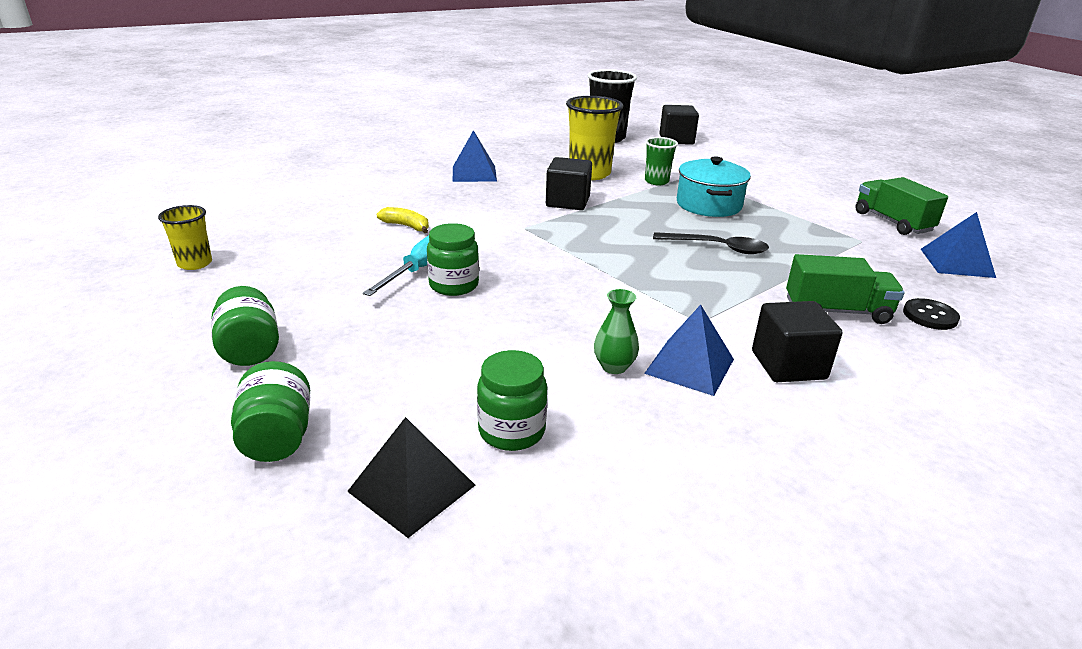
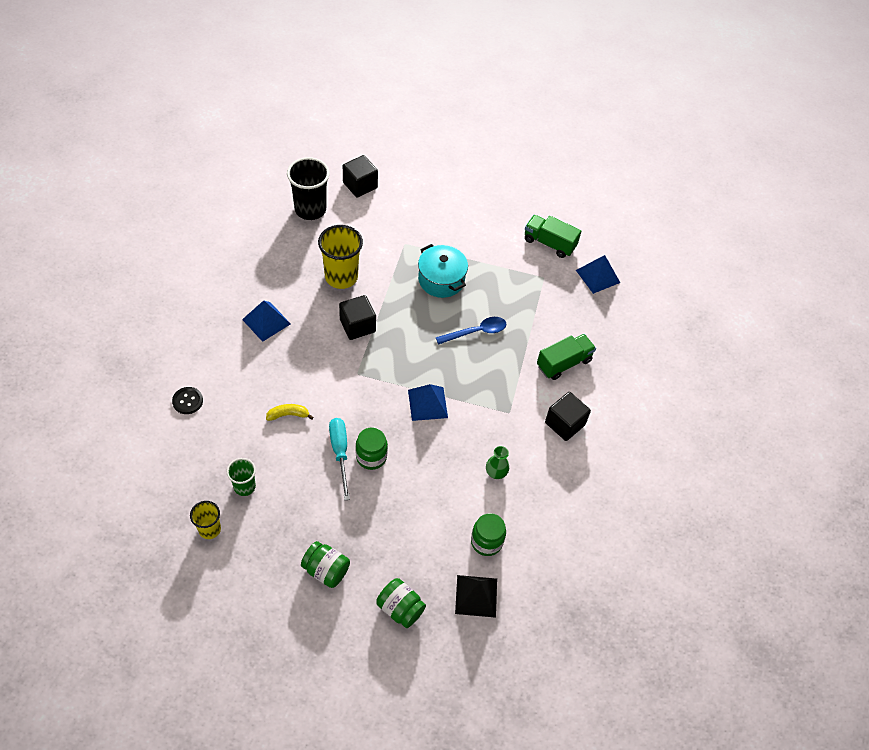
camera: 40 degrees left, 25 degrees up
blue pyramid [644,305,734,396] -> blue pyramid moved to [408,384,448,421]
green cup [645,137,678,185] -> green cup moved to [227,458,256,496]
black spoon [653,232,769,254] -> blue spoon [436,317,507,345]
black button [903,298,960,330] -> black button moved to [172,387,203,414]

